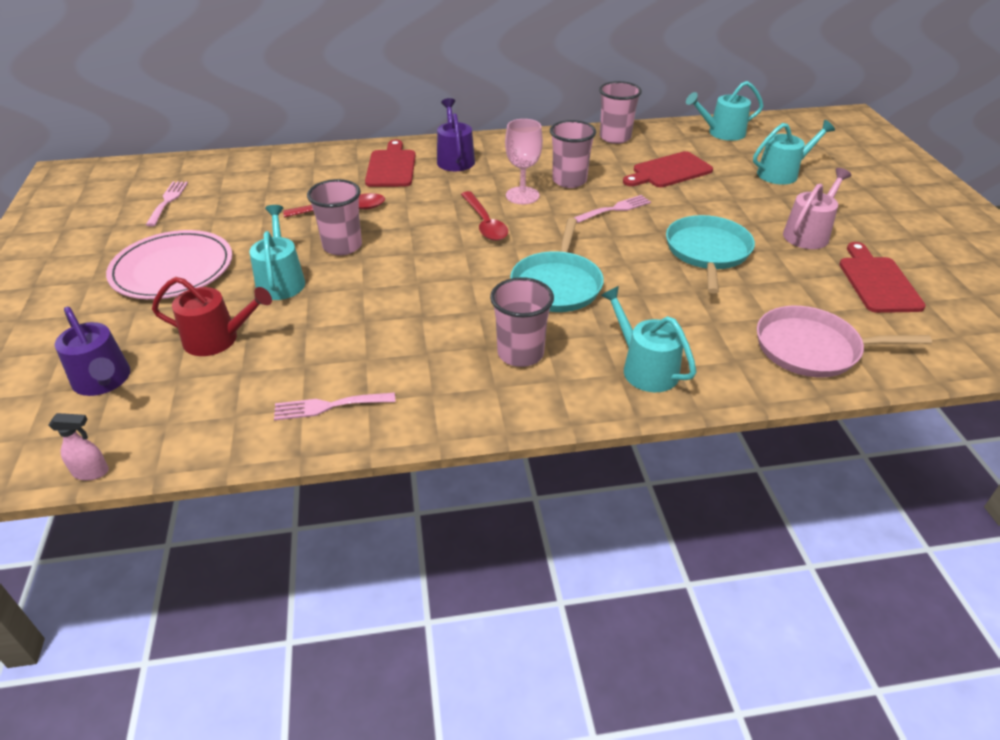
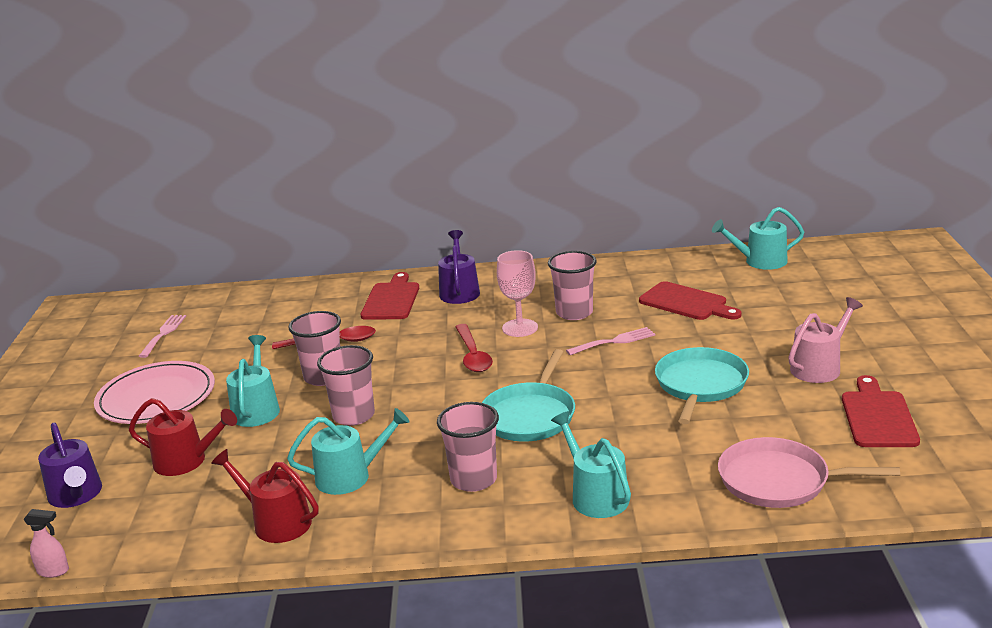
camera: 10 degrees right, 15 degrees down
pink fork [274,393,395,421] -> red watering can [211,449,319,543]
pink cup [599,81,642,144] -> pink cup moved to [317,345,375,426]
red cutting board [623,151,713,187] -> red cutting board turned 120 degrees counterclockwise [639,281,742,320]
turquoise watering can [753,120,835,185] -> turquoise watering can moved to [287,408,410,495]

